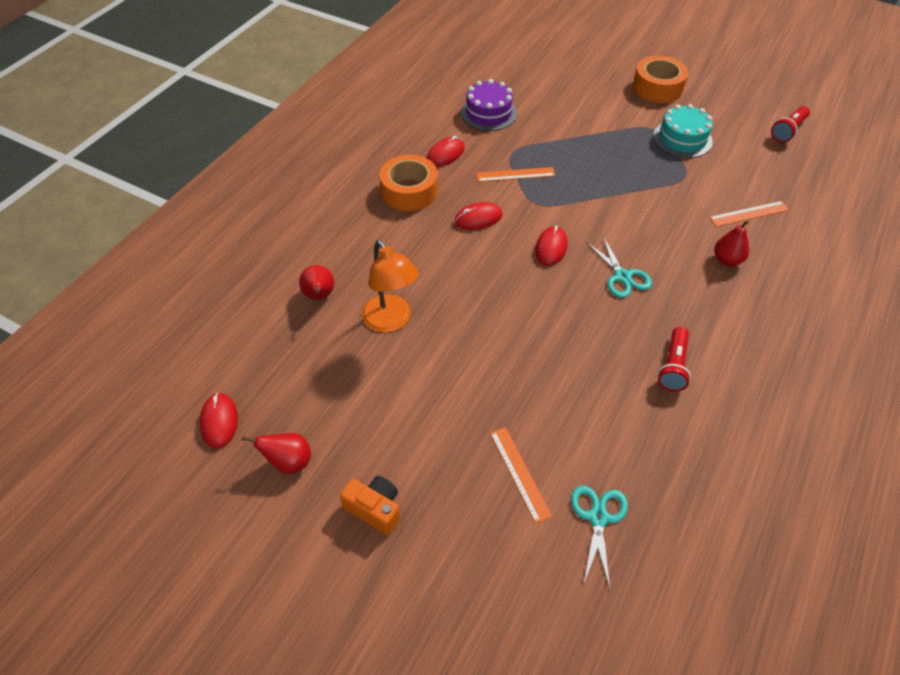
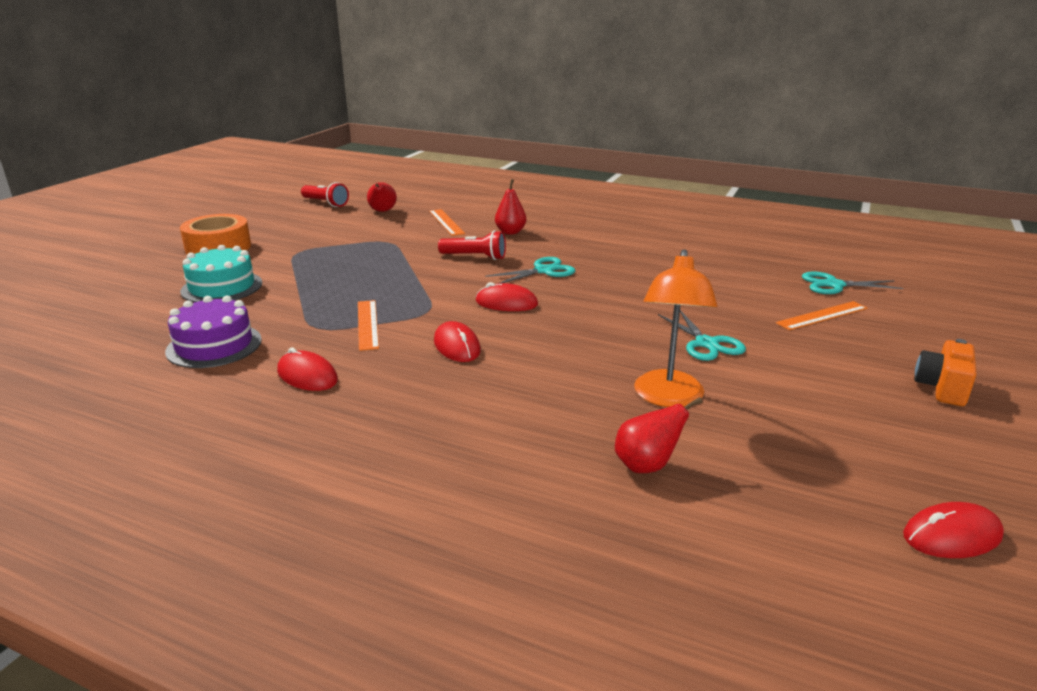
camera: 95 degrees left, 25 degrees down
red pear [242,433,311,474] -> red pear moved to [367,182,397,212]
orange lamp [362,240,418,333] -> orange lamp turned 135 degrees clockwise [634,249,718,407]
orange tape [380,155,438,211] -> none
turquoise cake [653,104,713,158] -> turquoise cake moved to [180,245,262,302]
red flashlight [658,327,691,392] -> red flashlight moved to [438,230,506,260]
none -> turquoise scissors [658,310,746,361]

